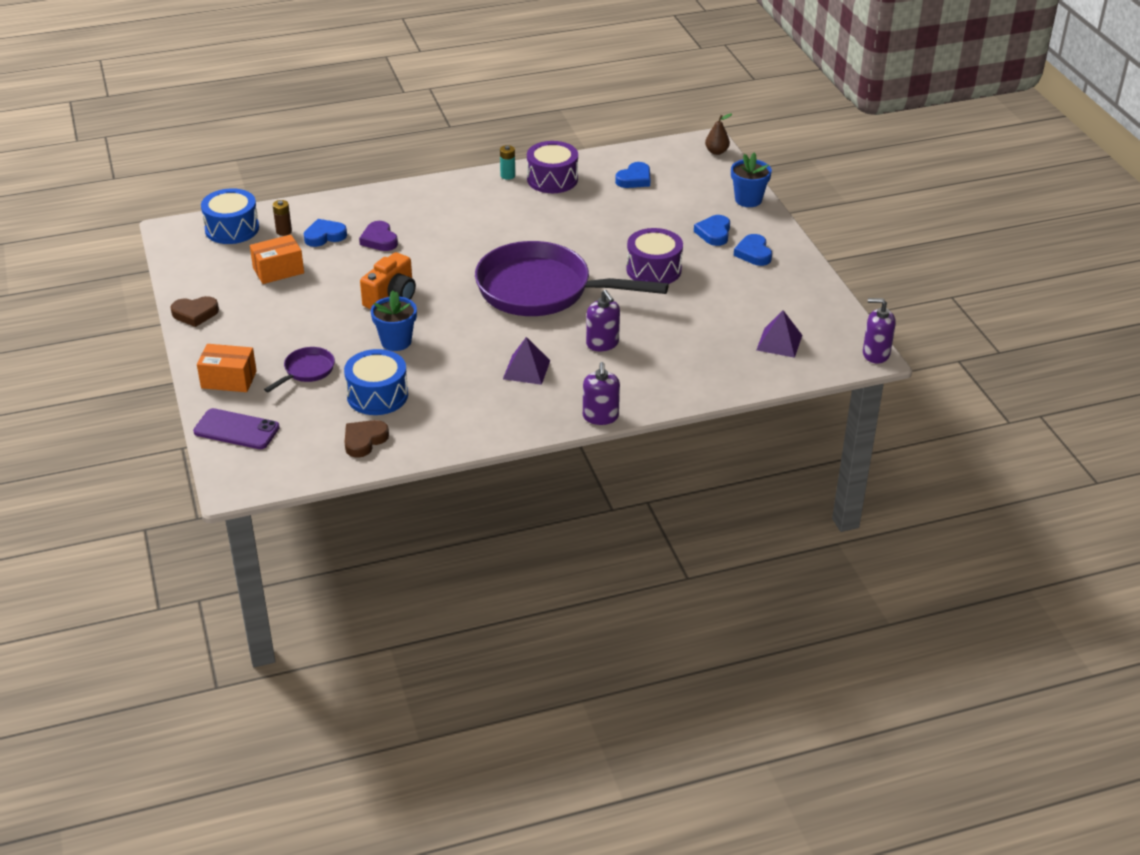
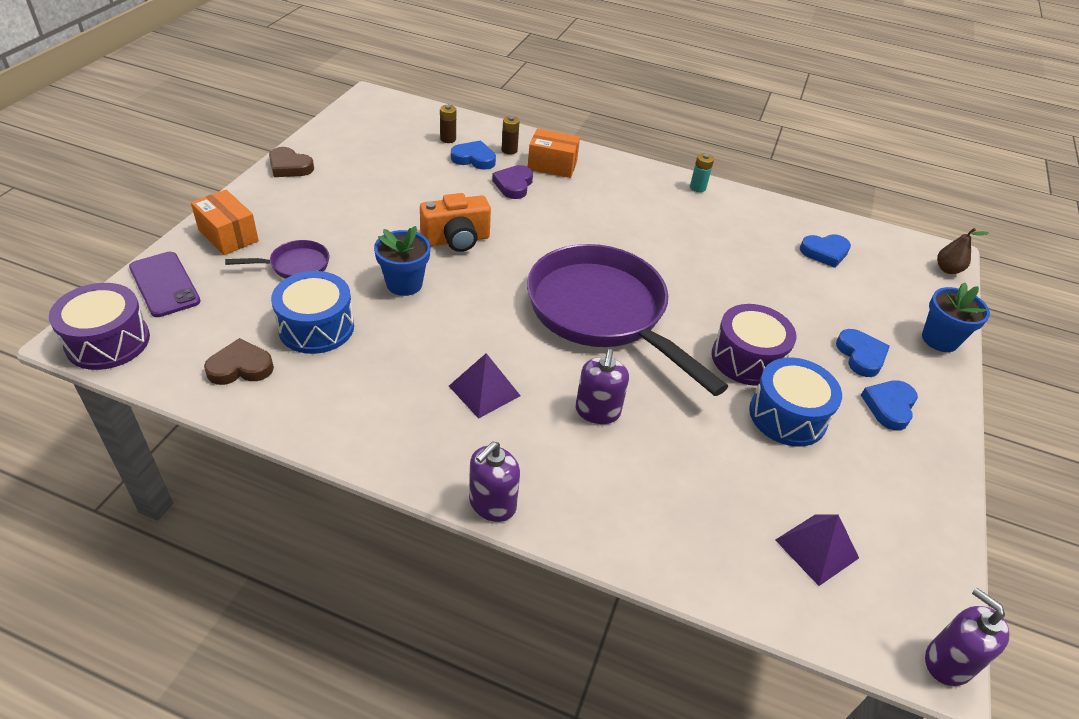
camera: 35 degrees right, 5 degrees up
blue drum [201,188,259,244] -> blue drum moved to [749,357,842,447]
orange box [250,235,304,284] -> orange box moved to [528,129,580,178]
purple drum [527,141,578,193] -> purple drum moved to [49,283,150,370]
blue heart [694,215,730,246] -> blue heart turned 120 degrees clockwise [836,329,890,377]
none -> brown battery [502,116,520,155]

